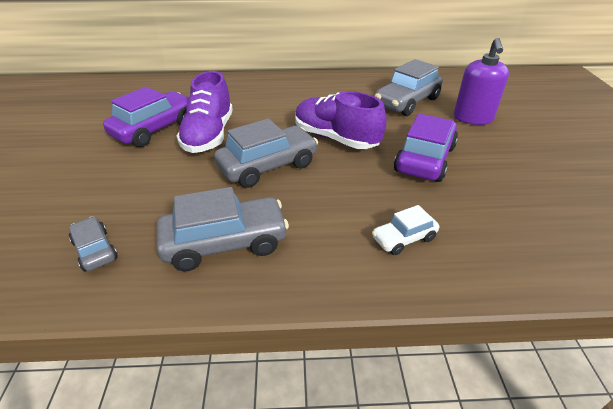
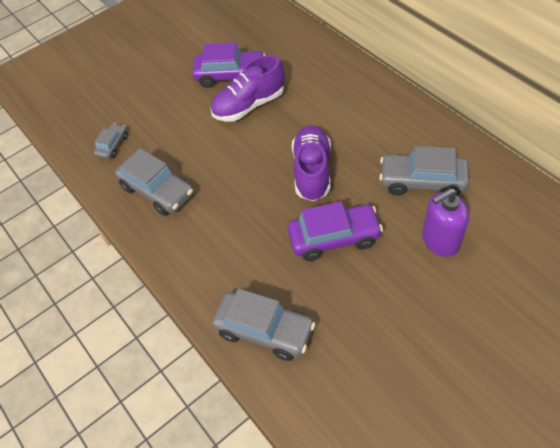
camera: 60 degrees right, 15 degrees up
grey car [214,119,318,188] -> grey car moved to [212,288,316,361]
white car [372,205,439,255] -> none

